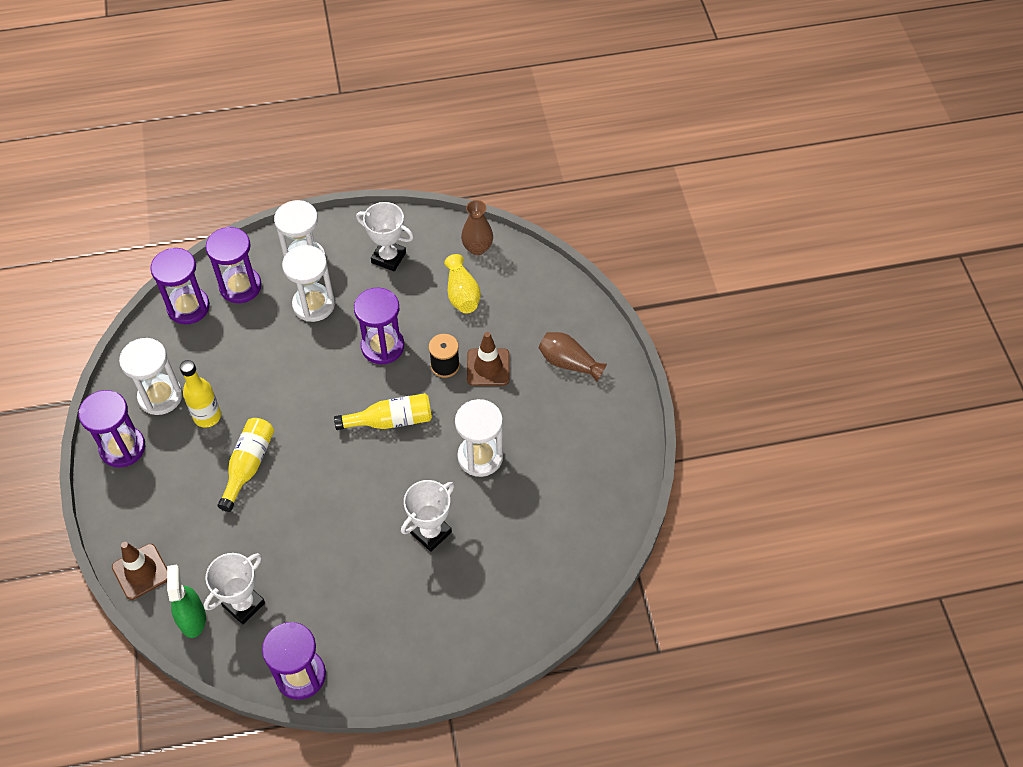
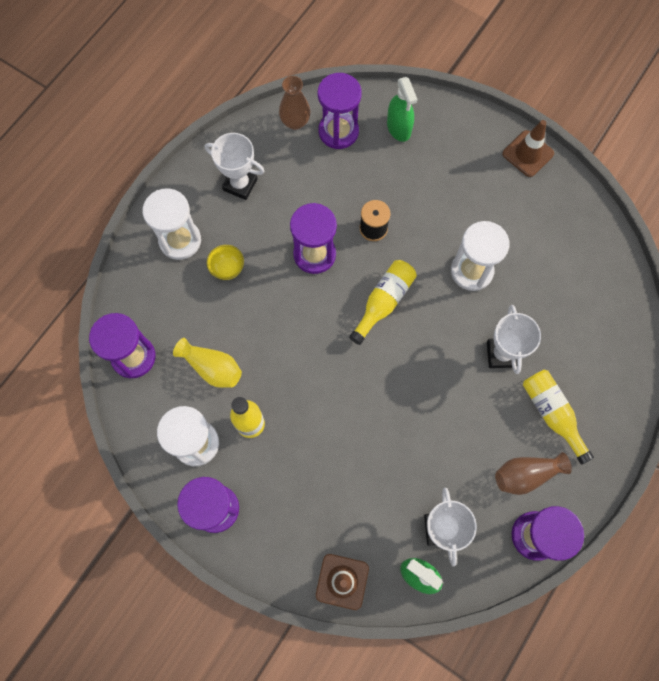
camera: 45 degrees left, 15 degrees up
purple hourglass [205,227,262,303] -> purple hourglass moved to [318,73,362,149]
yellow bottle [218,418,274,512] -> yellow bottle moved to [523,370,594,465]
white hourglass [282,245,335,322] -> yellow bowl [207,245,244,280]
white trophy [356,202,414,271] -> white trophy turned 45 degrees clockwise [205,133,264,200]
yellow vase [444,254,481,313] -> yellow vase moved to [173,338,242,388]
brown traffic cone [467,332,510,386] -> brown traffic cone moved to [502,120,554,177]
brown vase [539,332,607,382] -> brown vase moved to [495,452,572,495]
none -> green spray bottle [387,77,418,142]

